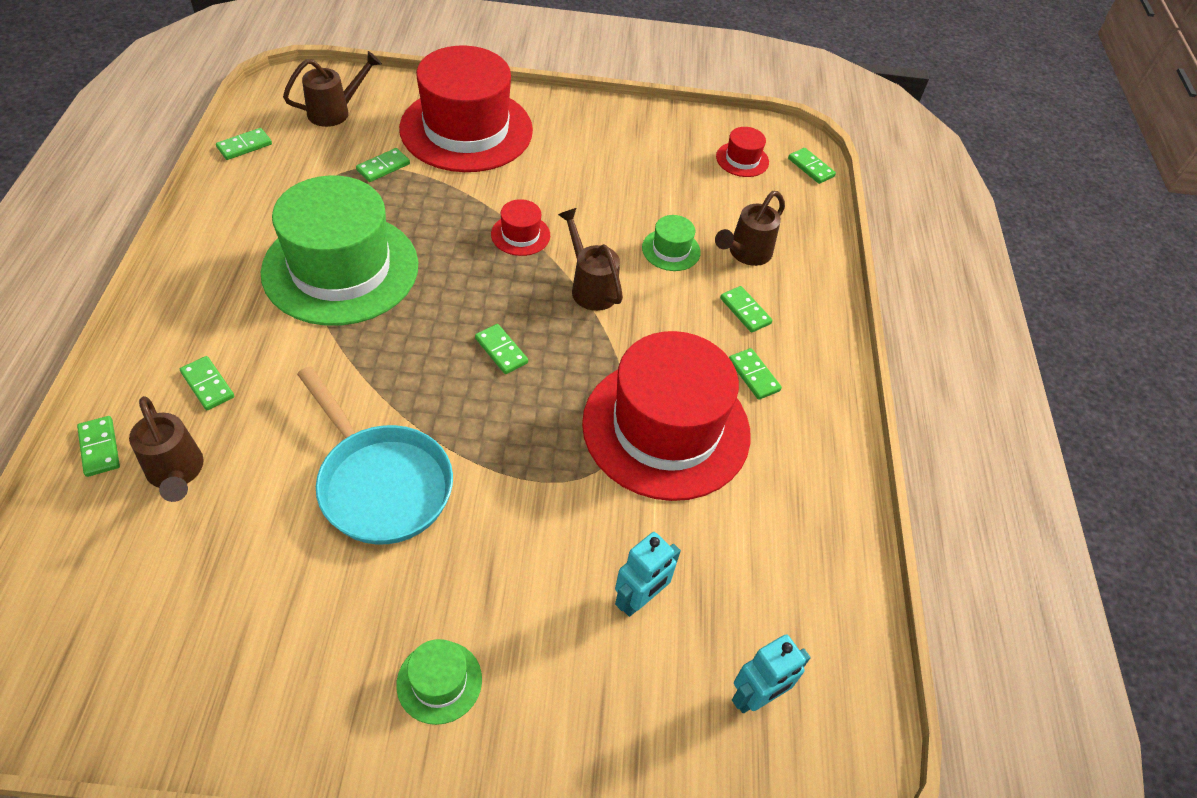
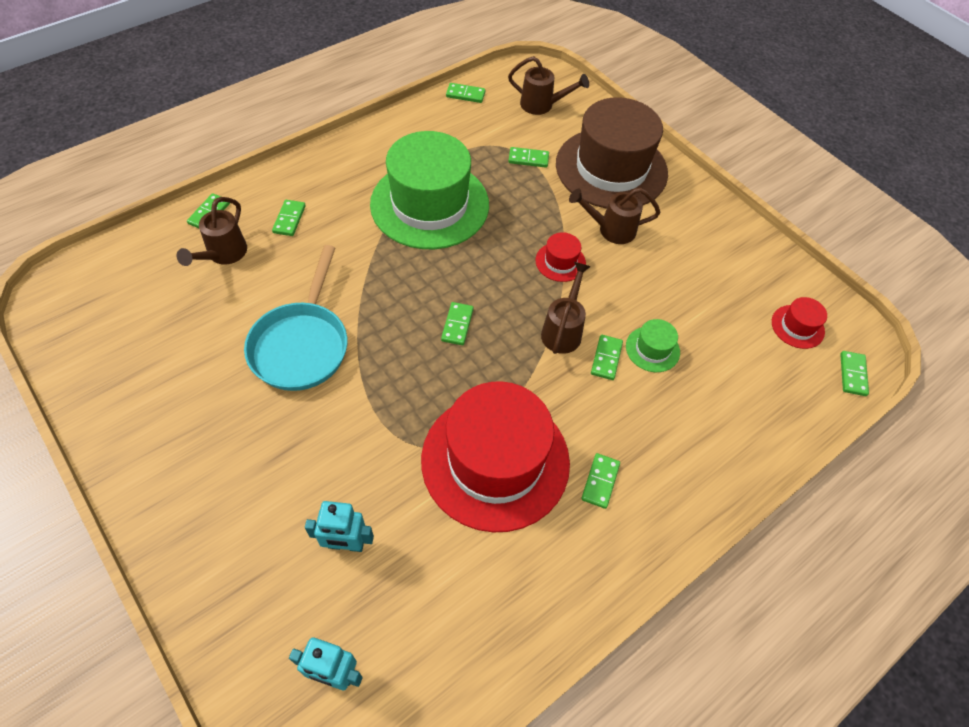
camera: 50 degrees right, 5 degrees up
green hat [396,639,482,725] -> none
red hat [399,46,533,172] -> brown hat [556,97,668,209]
brown watering can [715,191,785,266] -> brown watering can moved to [569,188,660,244]
green domino [720,286,772,333] -> green domino moved to [591,335,623,380]

